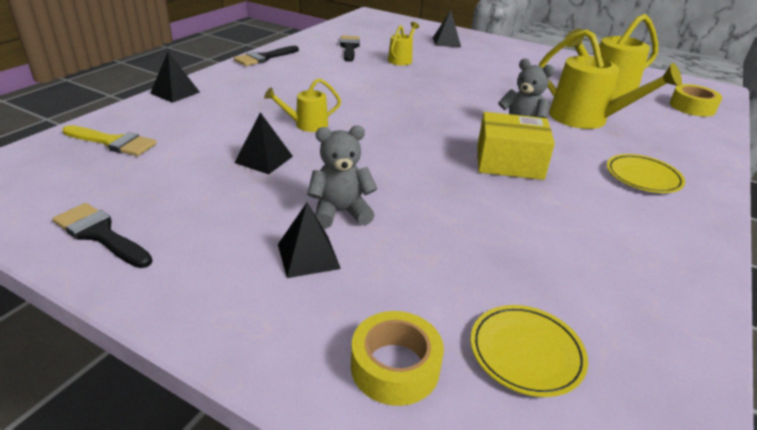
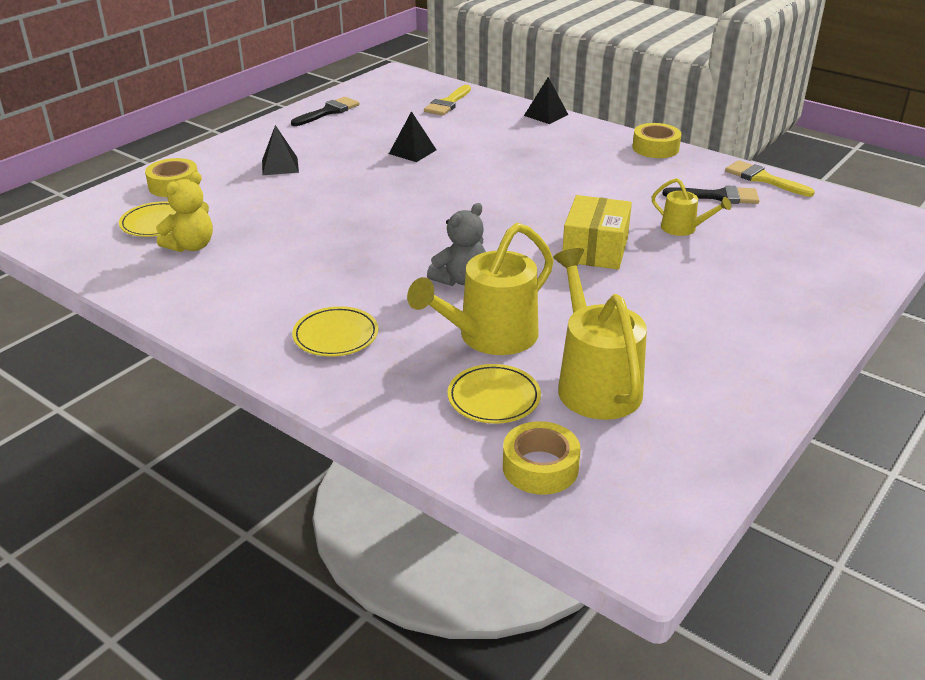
camera: 100 degrees right, 0 degrees up
black brush [234,46,299,66] -> yellow tape [632,123,681,158]
yellow watering can [264,78,341,132] -> none
grey teddy bear [307,125,377,229] -> none
black pyramid [433,10,461,47] -> none
yellow box [477,112,555,180] -> yellow box moved to [562,195,632,270]
none -> yellow teddy bear [156,172,213,252]
none -> yellow plate [448,364,541,424]
none -> yellow brush [725,160,815,197]

